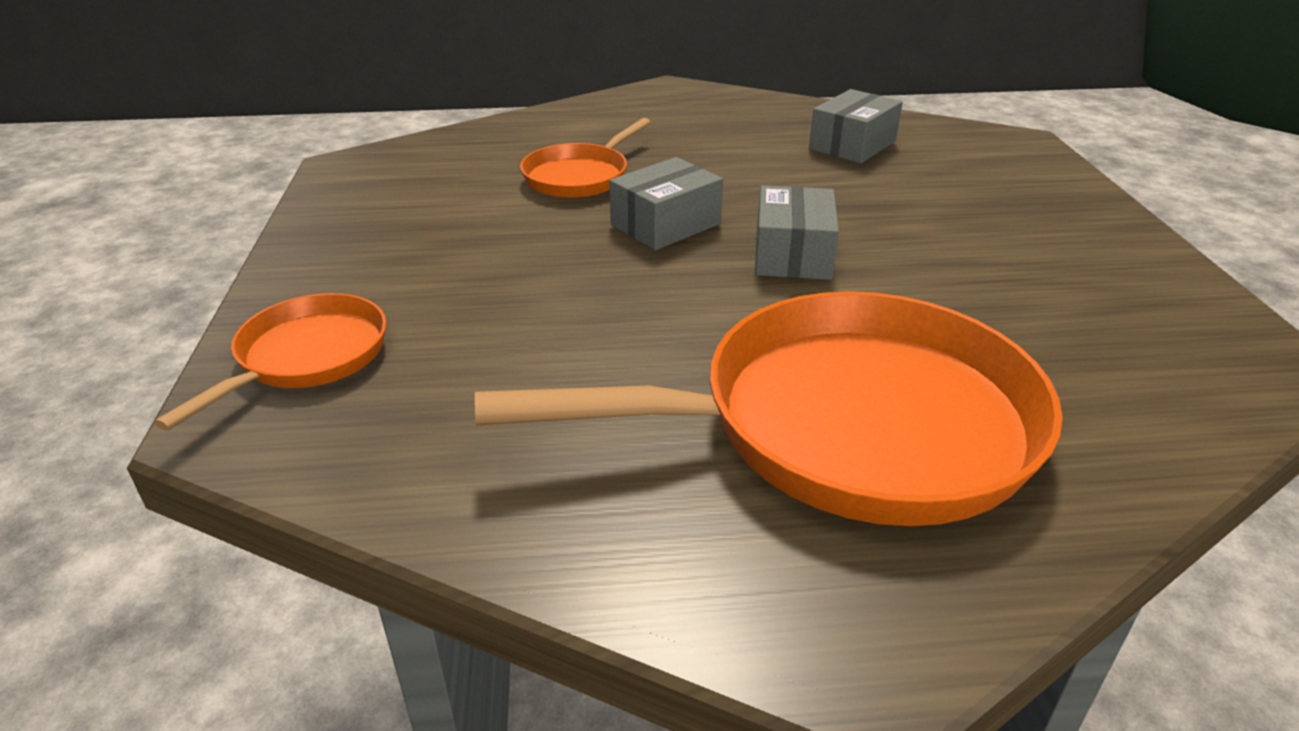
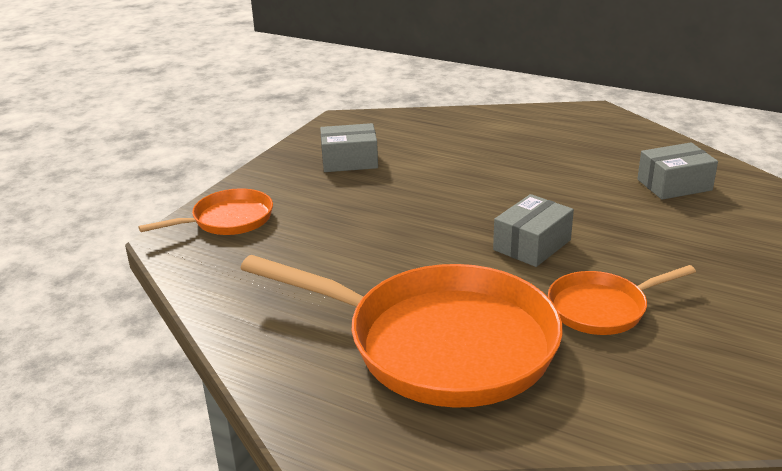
camera: 35 degrees right, 5 degrees down
orange pan [520,118,651,198] -> orange pan moved to [548,265,696,335]
grey box [609,157,723,250] -> grey box moved to [320,123,378,172]

